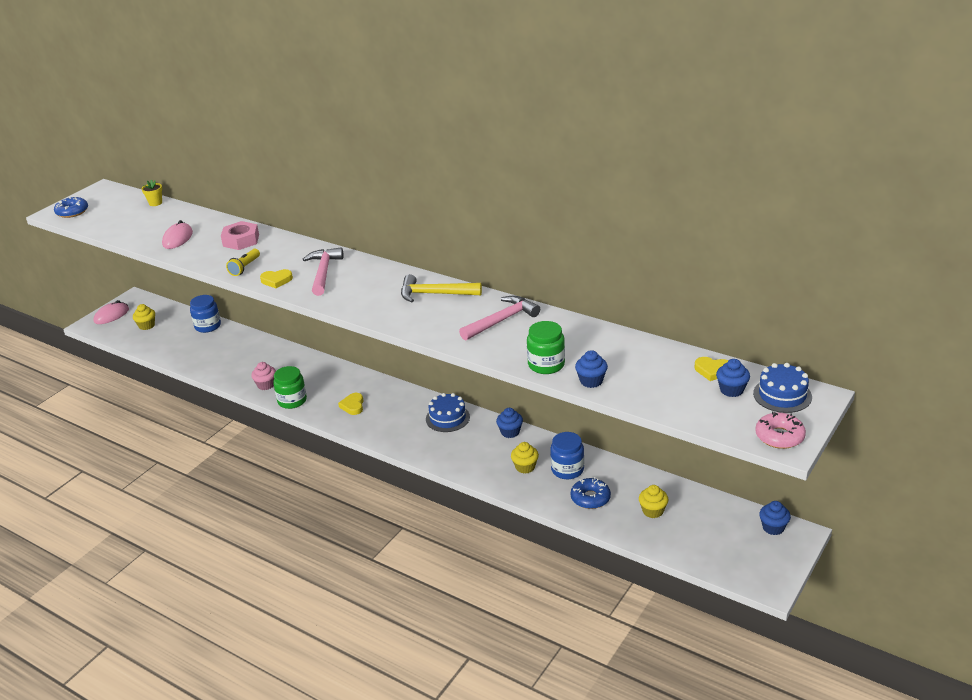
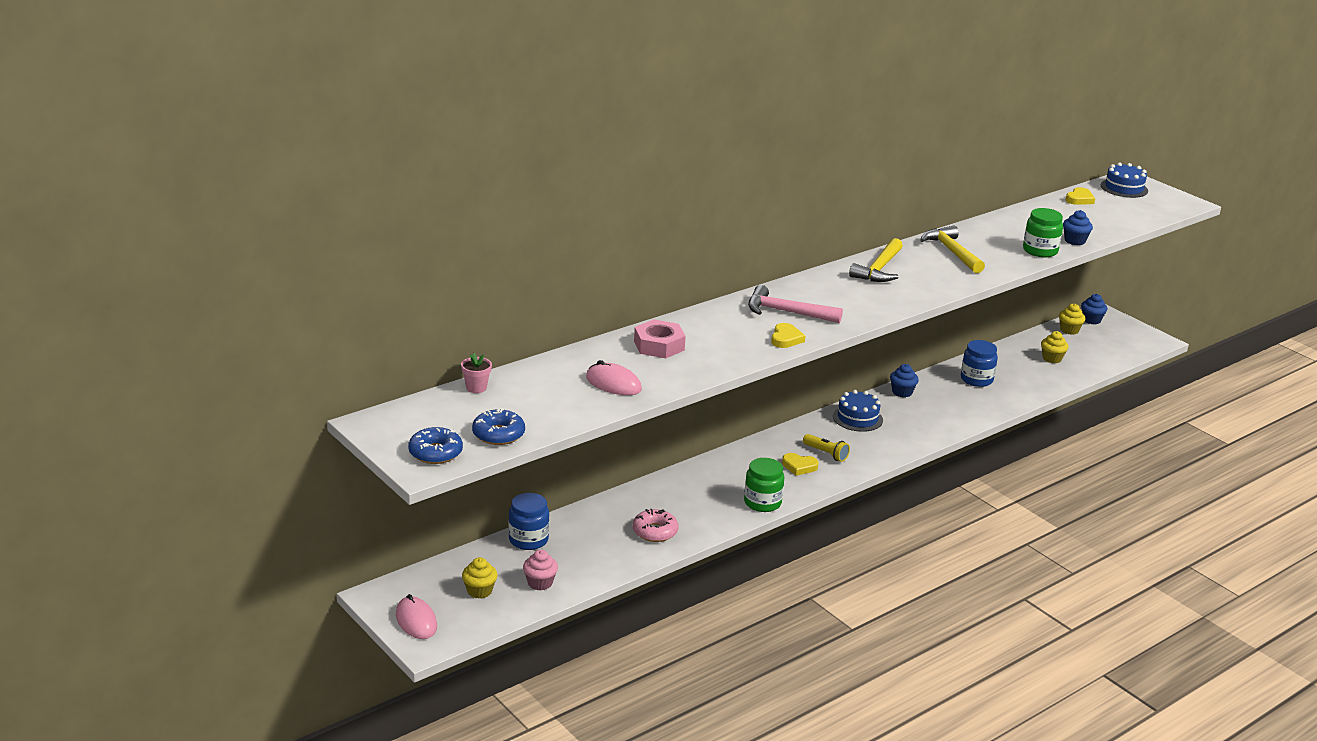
camera: 75 degrees left, 5 degrees down
yellow flower pot [142,180,162,206] -> pink flower pot [461,353,492,393]
yellow flashlight [226,249,260,276] -> yellow flashlight moved to [803,434,850,462]
pink cupcake [252,362,276,390] -> pink cupcake moved to [523,550,558,590]
pink hammer [459,296,540,341] -> yellow hammer [920,225,985,273]
yellow cupcake [511,442,539,474] -> yellow cupcake moved to [1059,303,1085,335]
blue donut [571,477,611,509] -> blue donut moved to [472,408,525,445]
blue cupcake [716,359,750,397] -> none
pink donut [755,412,806,449] -> pink donut moved to [633,509,678,542]

